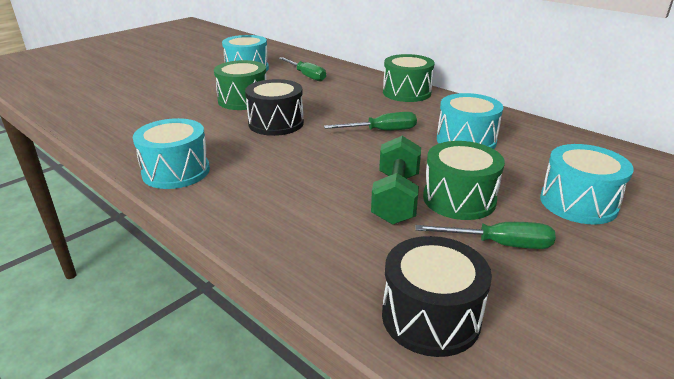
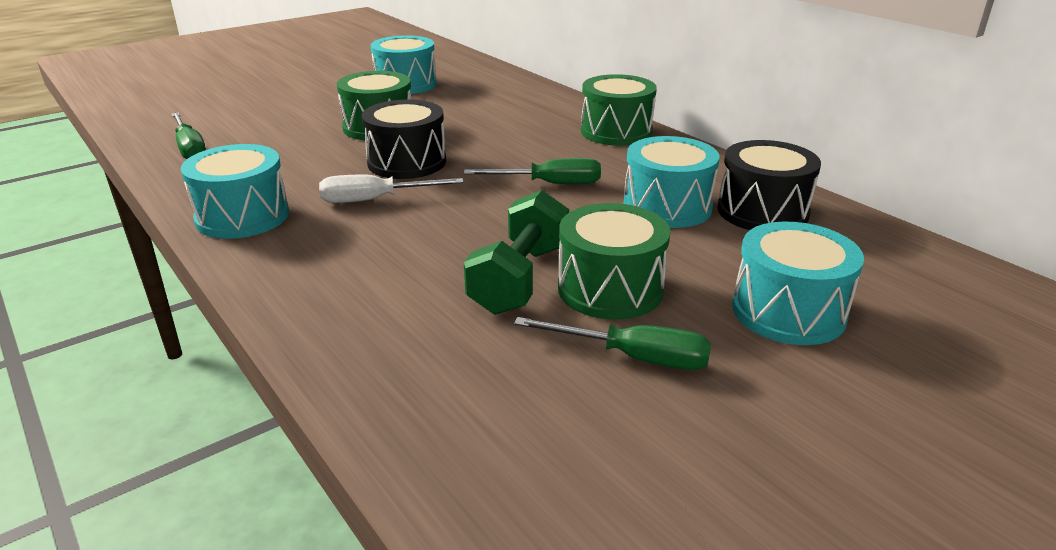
camera: 10 degrees right, 0 degrees up
green screwdriver [279,57,326,81] -> green screwdriver moved to [172,112,206,159]
black drum [382,236,492,357] -> black drum moved to [717,140,821,230]
none -> white screwdriver [319,174,464,203]

